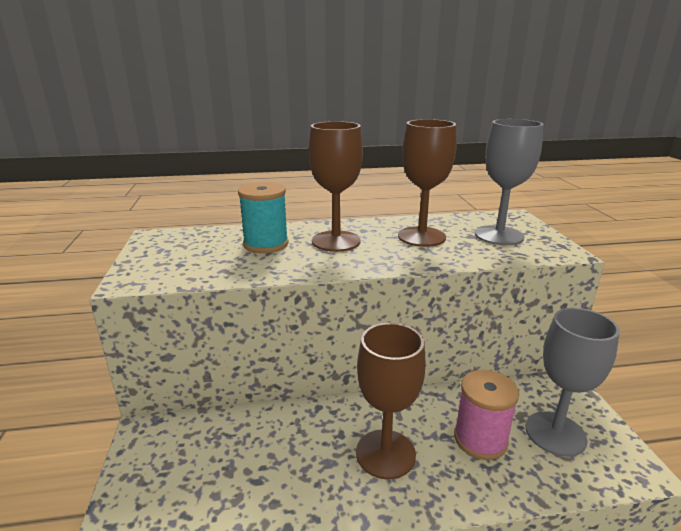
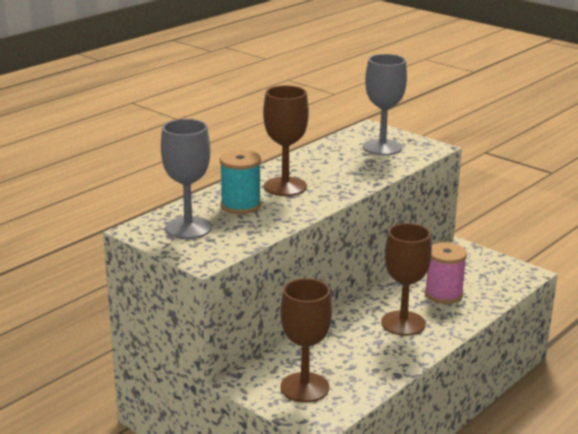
camera: 40 degrees left, 0 degrees up
brown goblet [398,119,457,247] -> brown goblet moved to [280,278,332,402]
grey goblet [526,308,620,457] -> grey goblet moved to [161,119,212,239]

